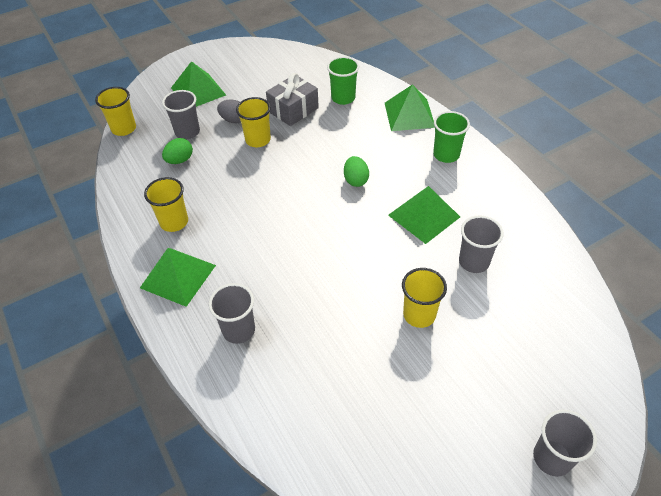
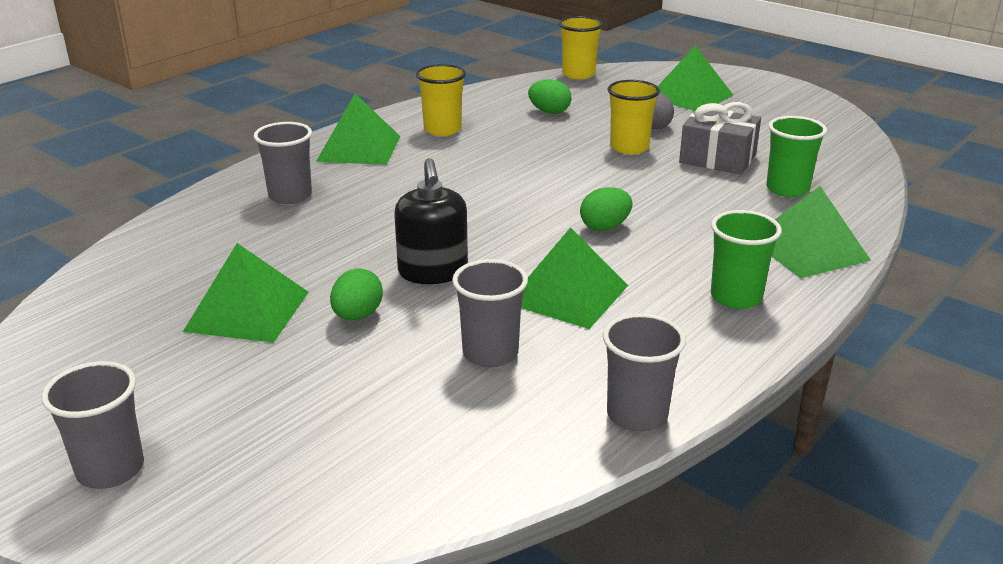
camera: 70 degrees right, 20 degrees down
grey cup [162,90,200,139] -> grey cup moved to [603,313,686,432]
yellow cup [402,268,447,328] -> green egg [330,268,383,320]
none -> green pyramid [183,243,309,343]
none -> black soap dispenser [394,158,468,284]

